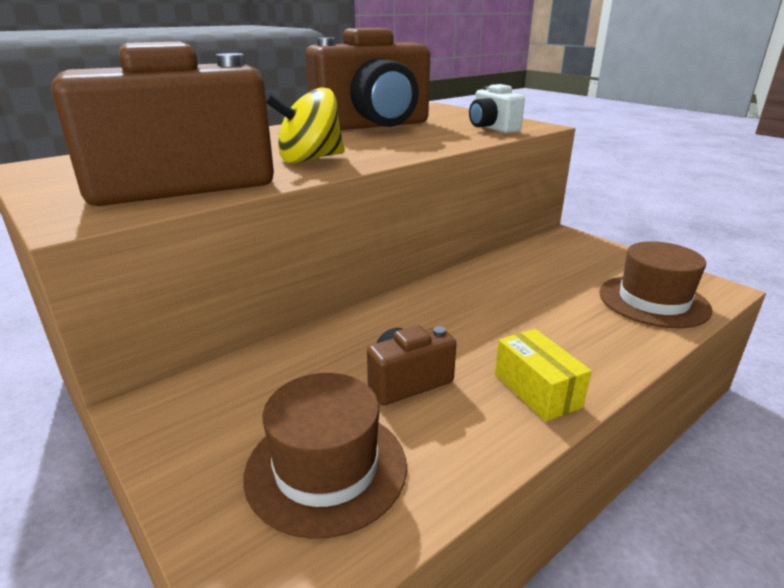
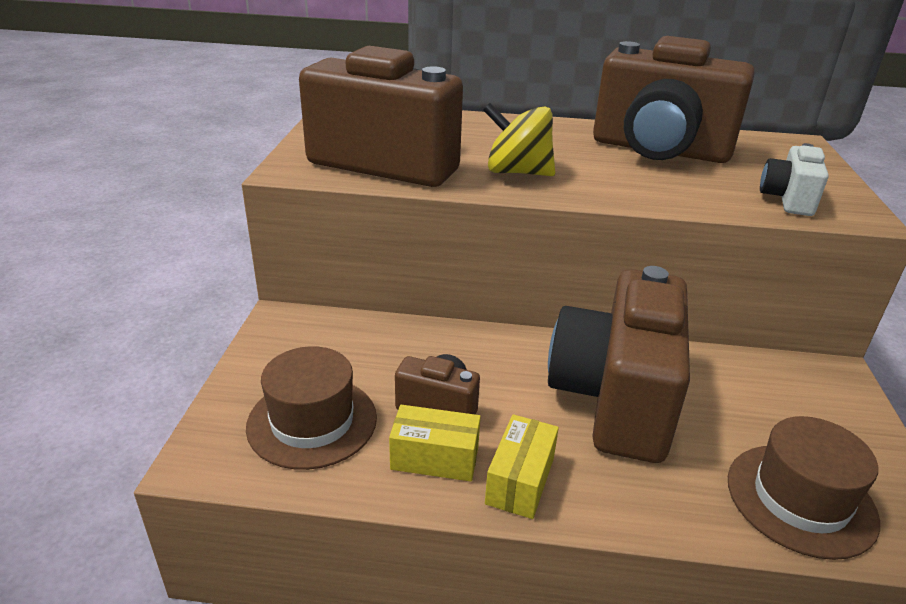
camera: 45 degrees right, 5 degrees up
none -> yellow box [389,405,481,481]
none -> brown camera [548,266,690,463]

